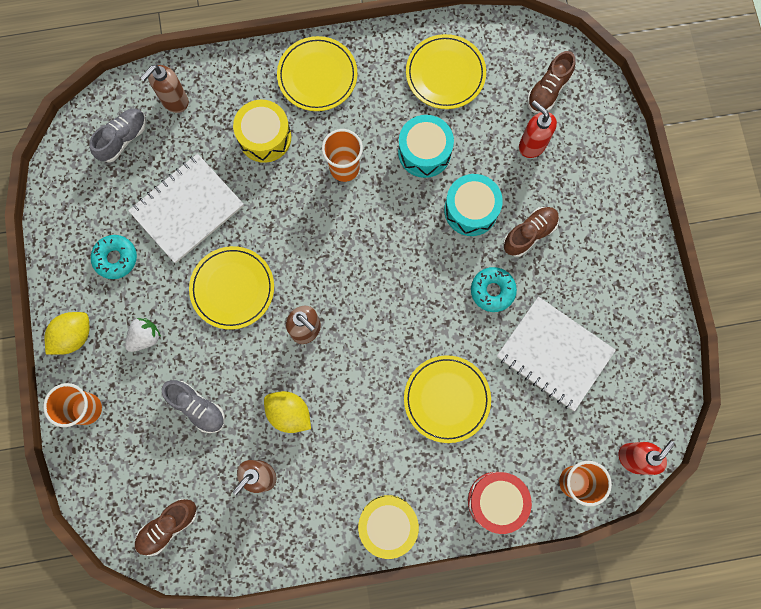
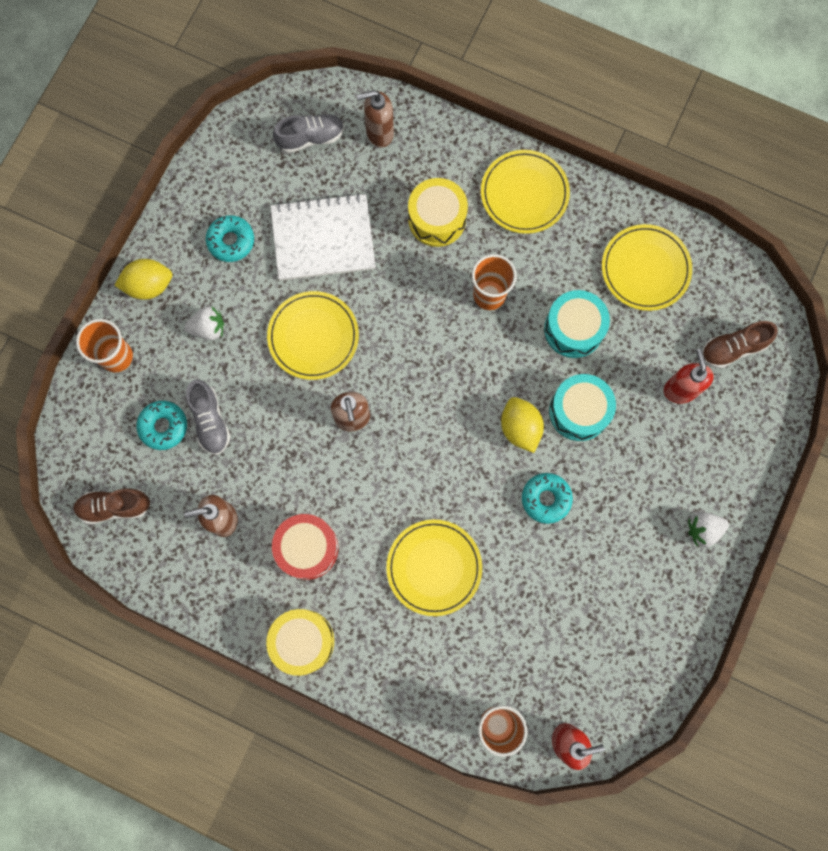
camera: 35 degrees right, 0 degrees up
yellow lemon [264,391,311,433] -> yellow lemon moved to [501,397,544,453]
red drum [468,472,532,534] -> red drum moved to [272,514,338,580]
white notebook [497,297,616,411] -> none
brown shoe [503,207,559,257] -> none
none -> turquoise donut [137,401,187,450]
none -> white strawberry [688,512,729,547]

